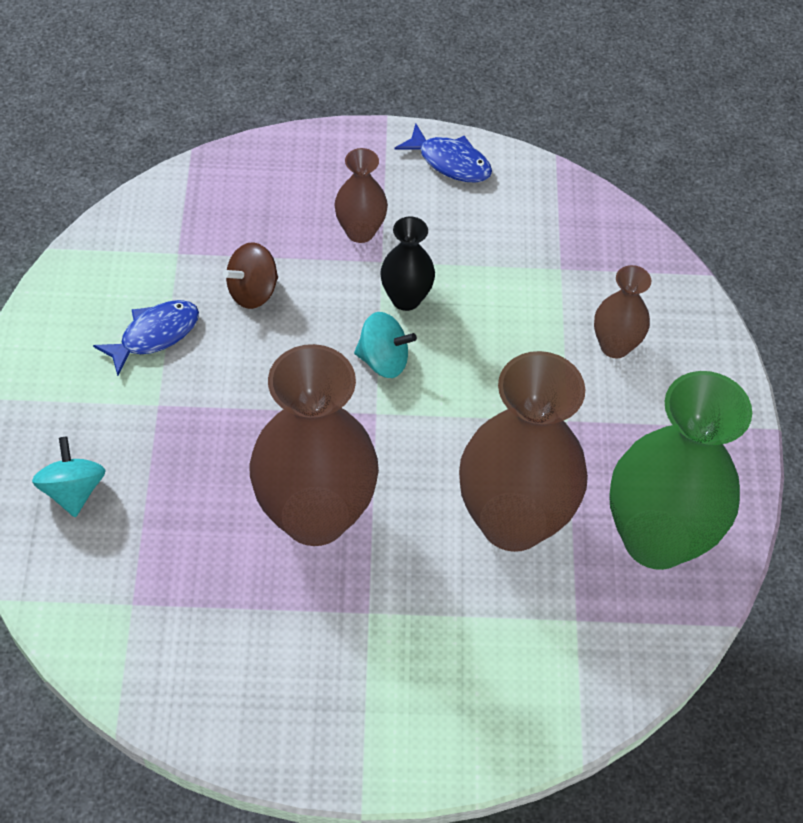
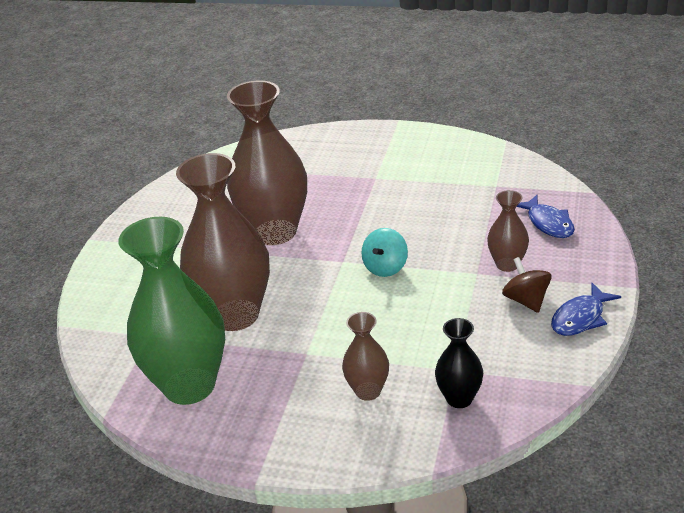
camera: 110 degrees right, 20 degrees down
turquoise spinning top [32,436,106,517] -> none
blue fish [93,300,199,376] -> blue fish moved to [516,195,575,238]
brown spinning top [223,242,278,309] -> brown spinning top moved to [502,257,552,313]
black vase [380,216,435,311] -> black vase moved to [435,318,483,408]

